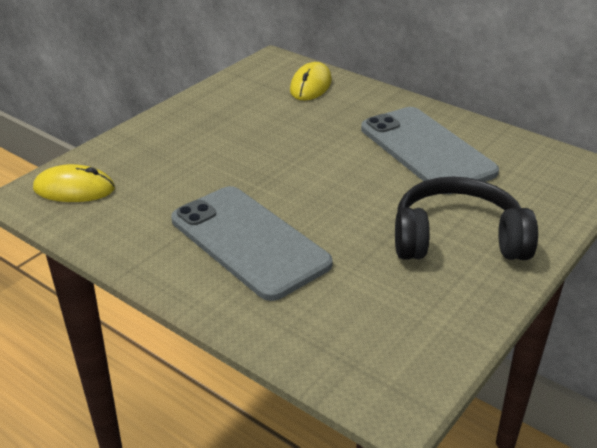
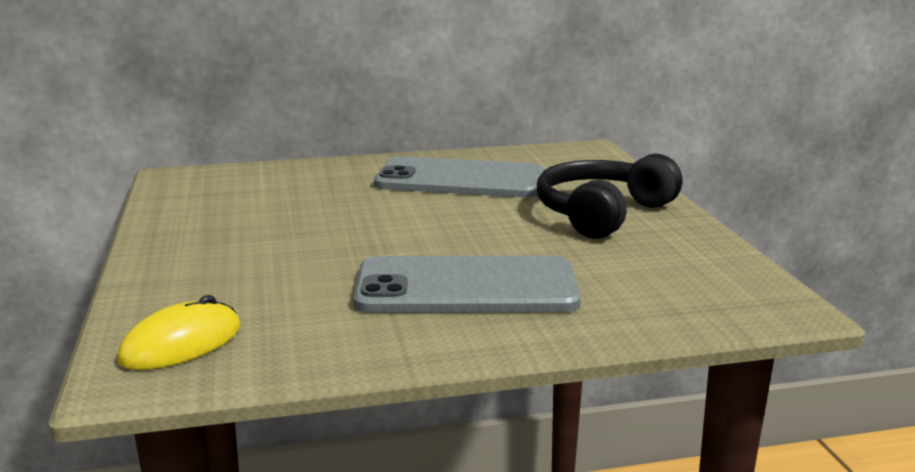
camera: 50 degrees left, 15 degrees down
yellow mouse [290,62,332,100] -> none

